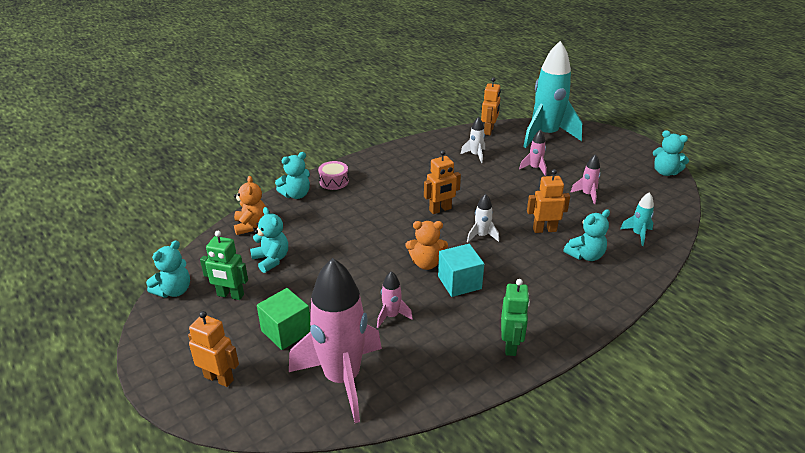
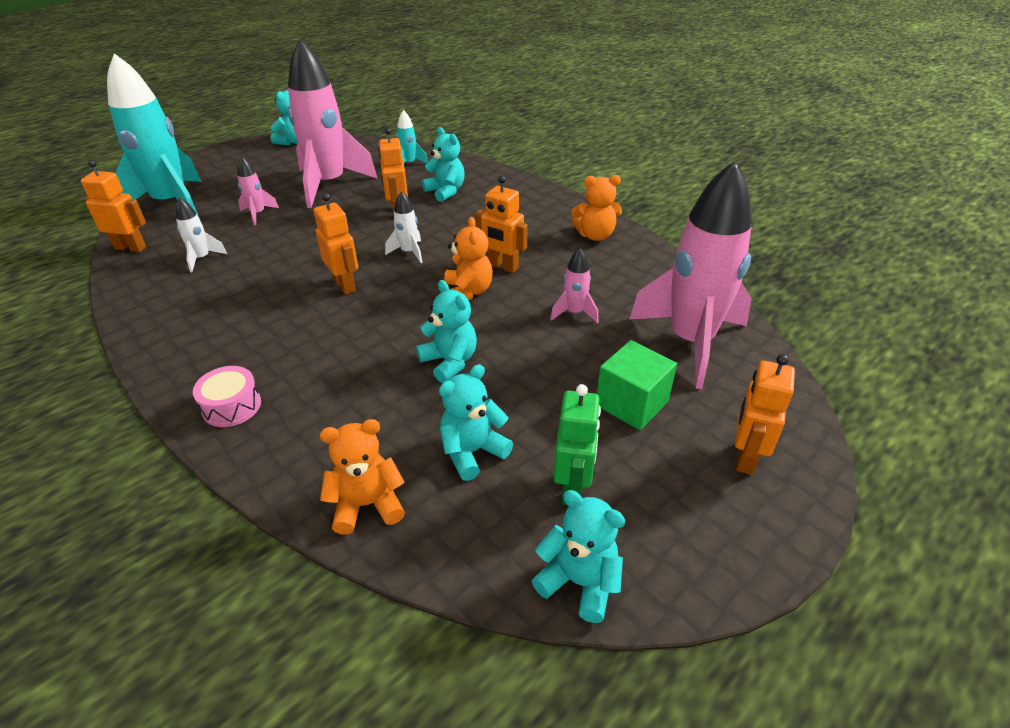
camera: 95 degrees left, 5 degrees up
turquoise teddy bear [275,152,310,199] -> turquoise teddy bear moved to [416,280,477,383]
turquoise cube [438,244,484,297] -> orange robot [475,176,528,273]
green robot [501,279,530,356] -> orange teddy bear [571,175,622,241]
pink rocket [570,154,601,204] -> pink rocket [288,39,378,208], size x2.38

